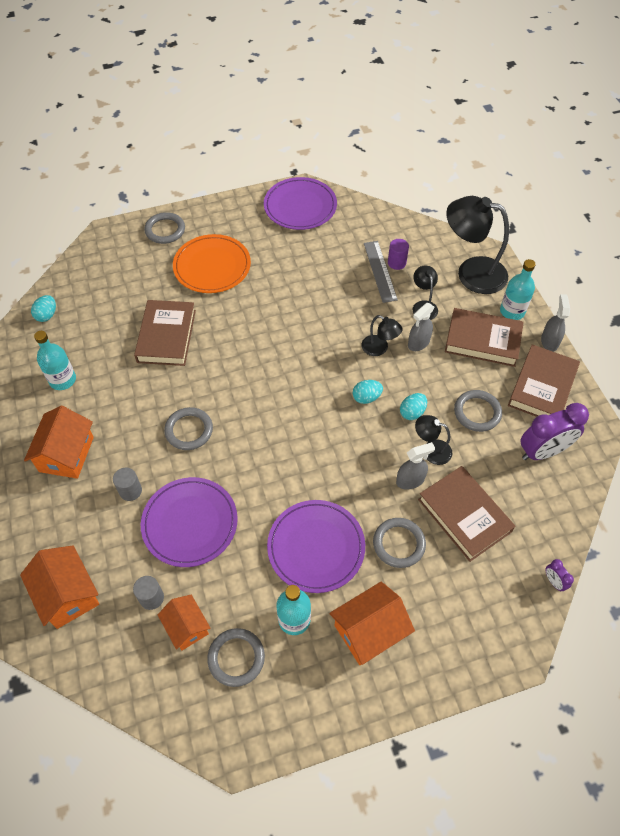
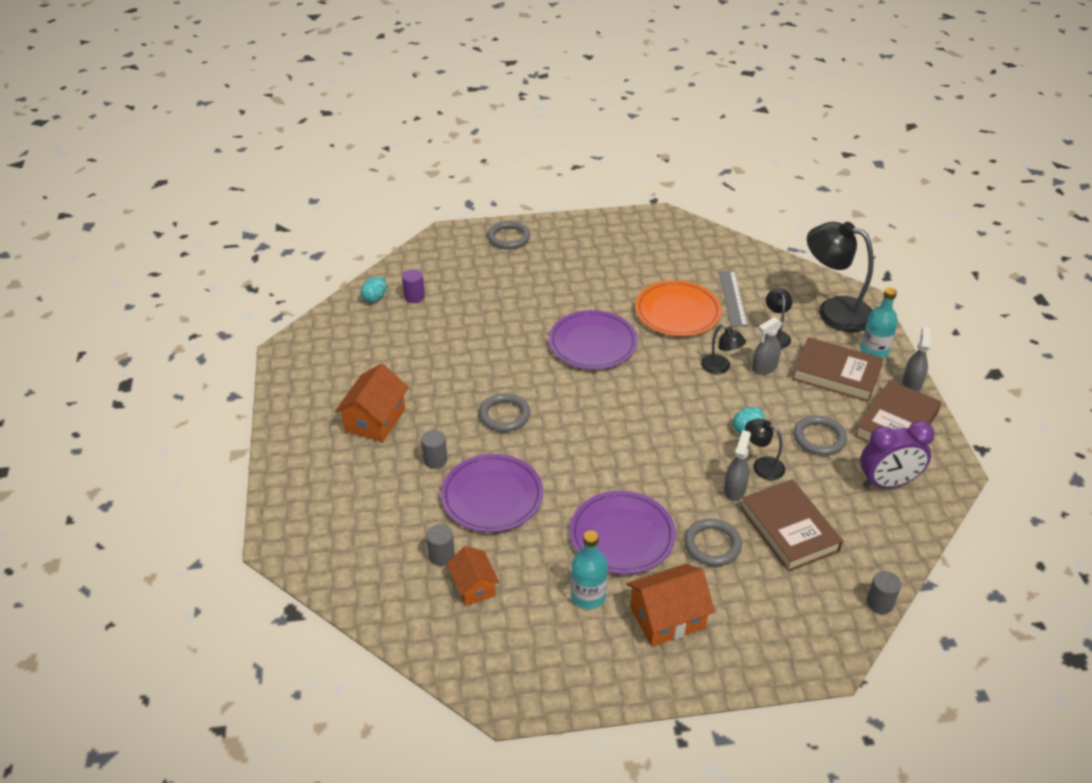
camera: 10 degrees right, 15 degrees down
orange house [20,545,99,629] -> none
turquoise bottle [34,331,76,390] -> none
brown book [134,300,196,366] -> none
orange plate [173,234,251,293] -> orange plate moved to [635,280,722,336]
grey ring [207,628,265,687] -> none
purple plate [264,177,337,230] -> purple plate moved to [549,310,638,370]
turquoise egg [353,380,383,404] -> none
purple cylinder [388,239,409,270] -> purple cylinder moved to [402,269,425,303]
grey spray bottle [396,442,435,490] -> grey spray bottle turned 60 degrees counterclockwise [724,430,751,501]
purple clock [546,559,574,591] -> grey cylinder [866,571,901,614]

